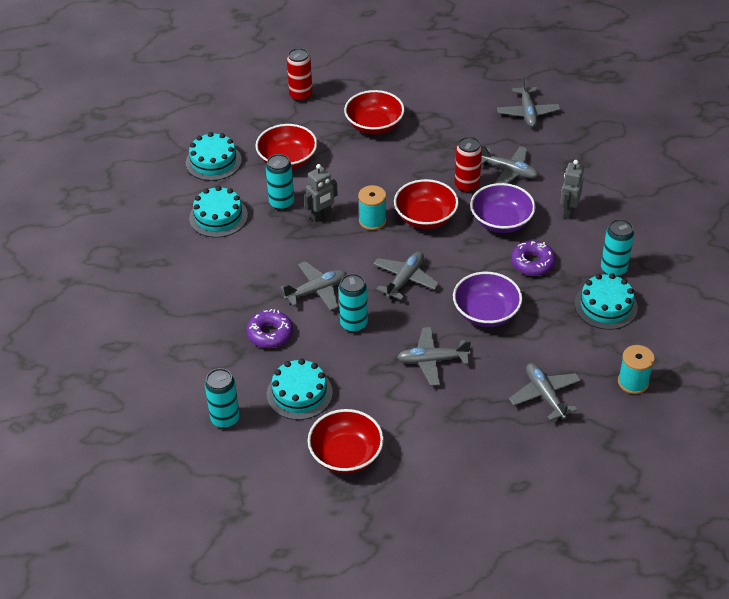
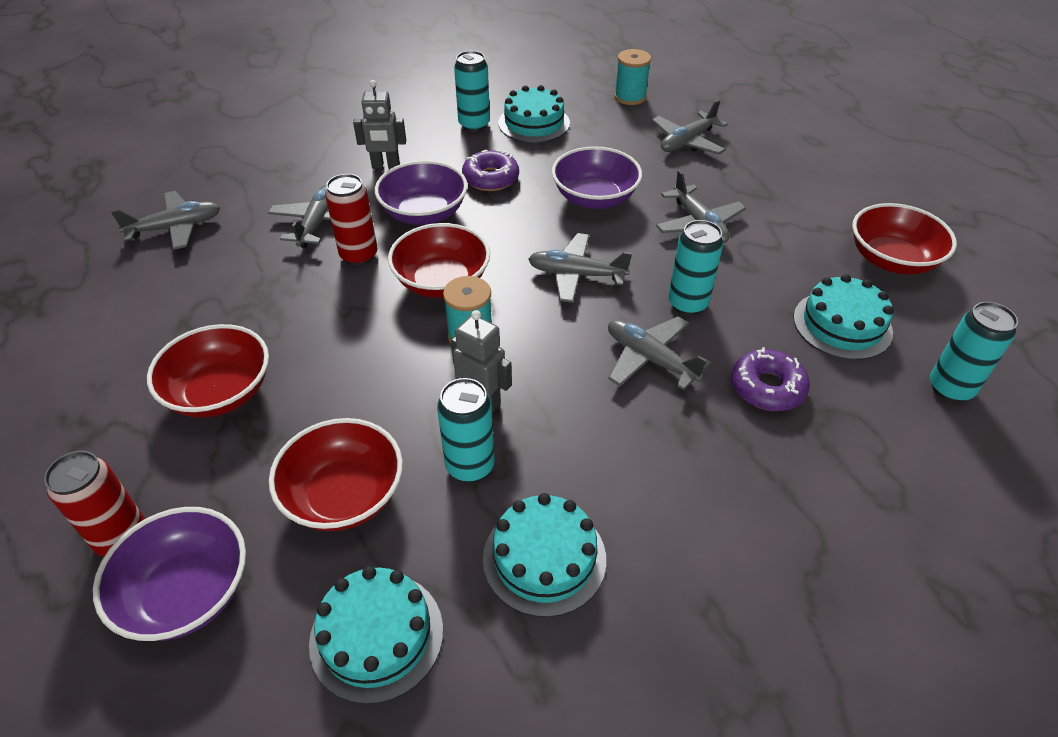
camera: 110 degrees left, 0 degrees up
none -> purple bowl [93,507,246,641]

